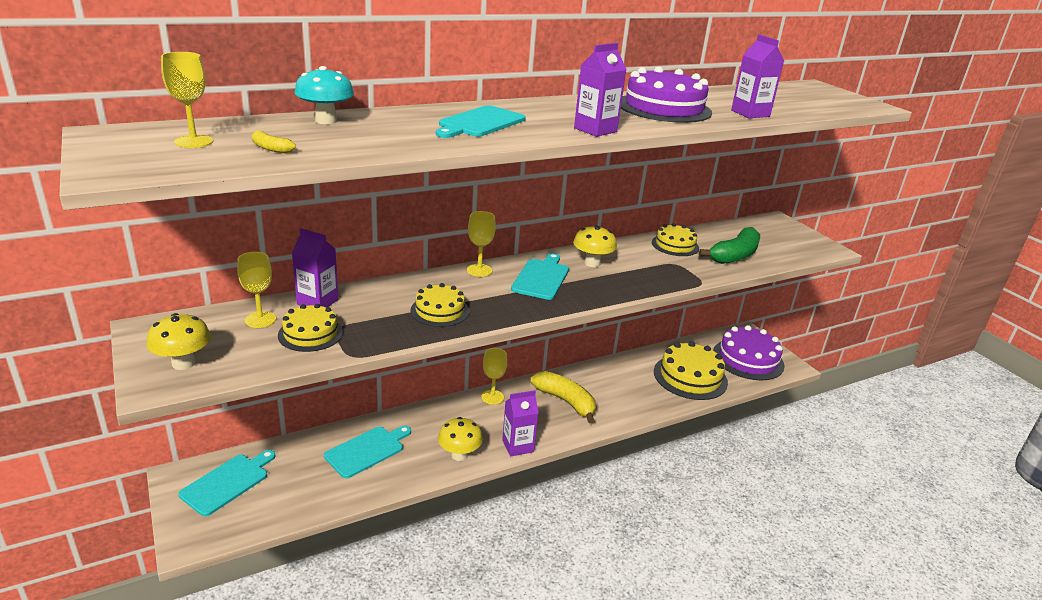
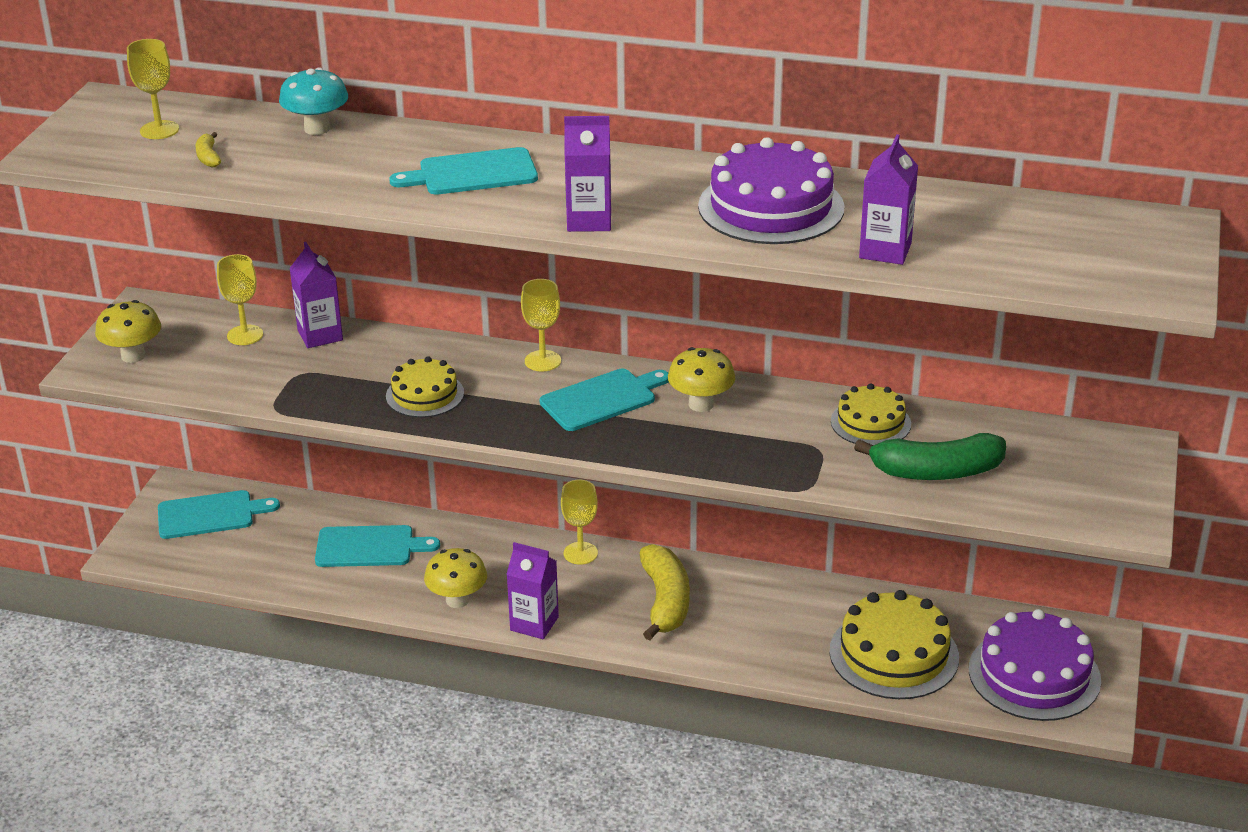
camera: 45 degrees right, 5 degrees up
yellow cake [278,304,343,352] -> none

